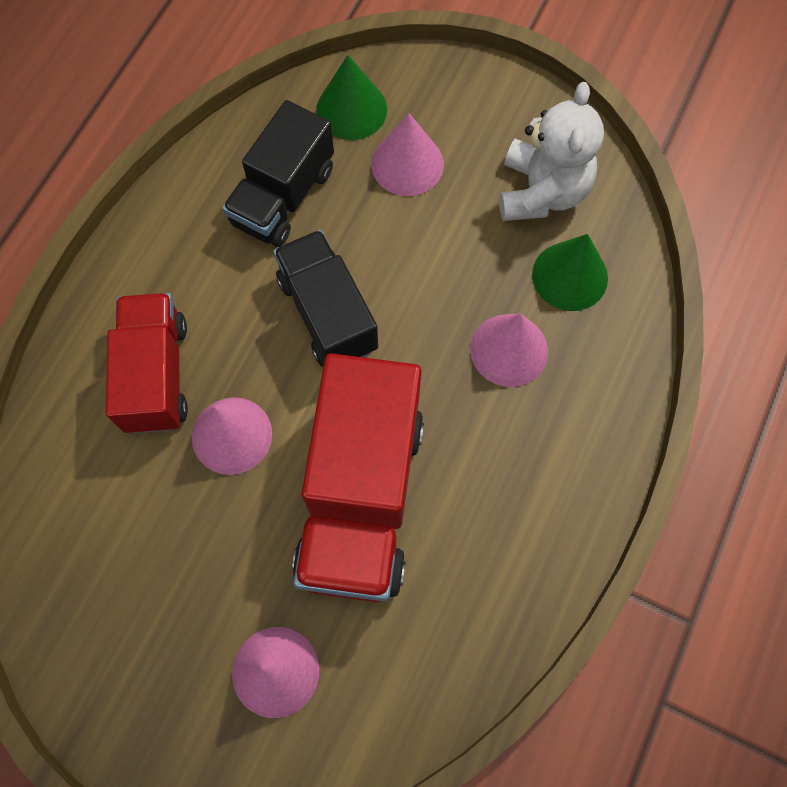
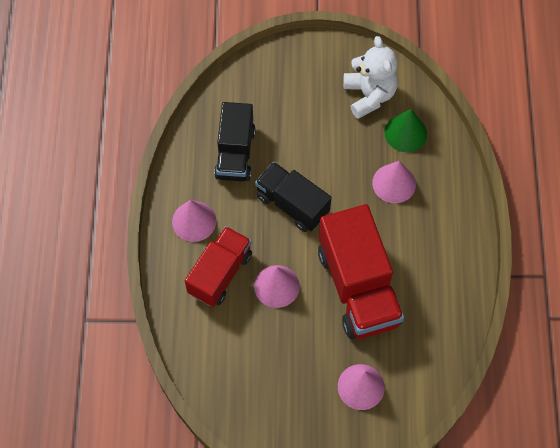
camera: 25 degrees left, 5 degrees down
red truck [106,293,188,434] -> red truck turned 60 degrees clockwise [185,226,252,307]
green cone [316,55,387,140] -> none
pink cone [372,113,444,196] -> pink cone moved to [172,200,216,242]

